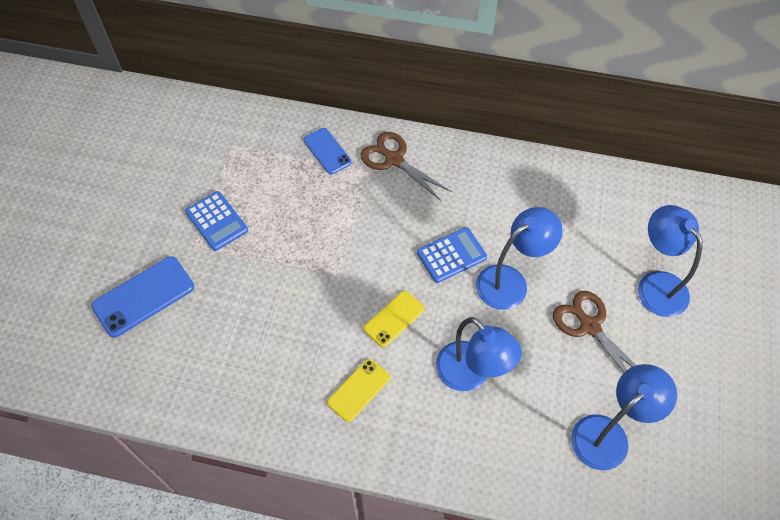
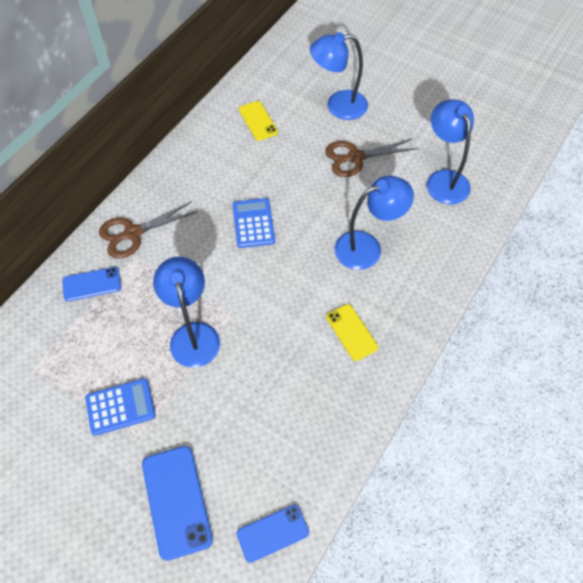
camera: 70 degrees left, 0 degrees up
yellow phone [364,291,425,347] -> yellow phone moved to [239,101,278,141]
blue lamp [476,207,563,310] -> blue lamp moved to [153,257,220,368]
none -> blue phone [236,505,309,563]

